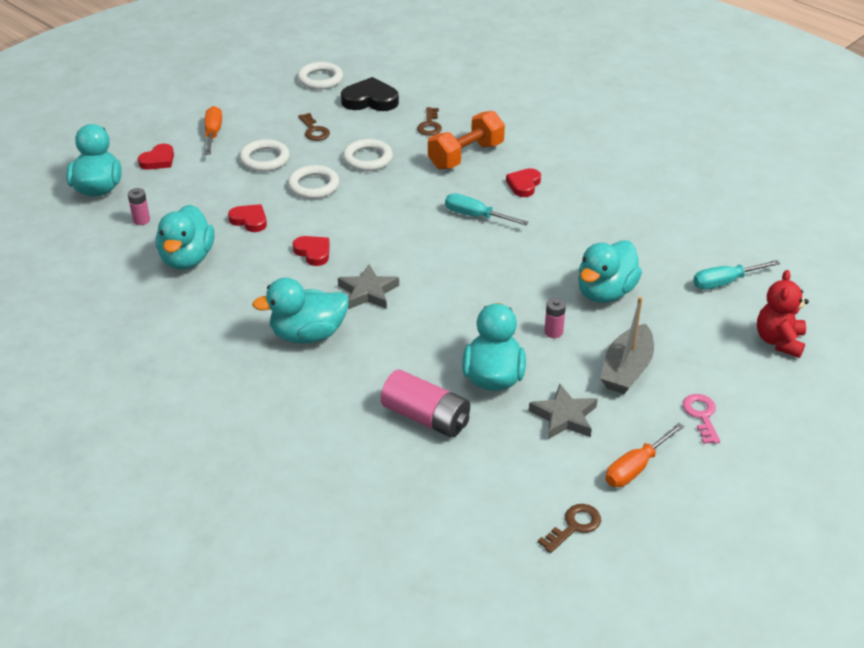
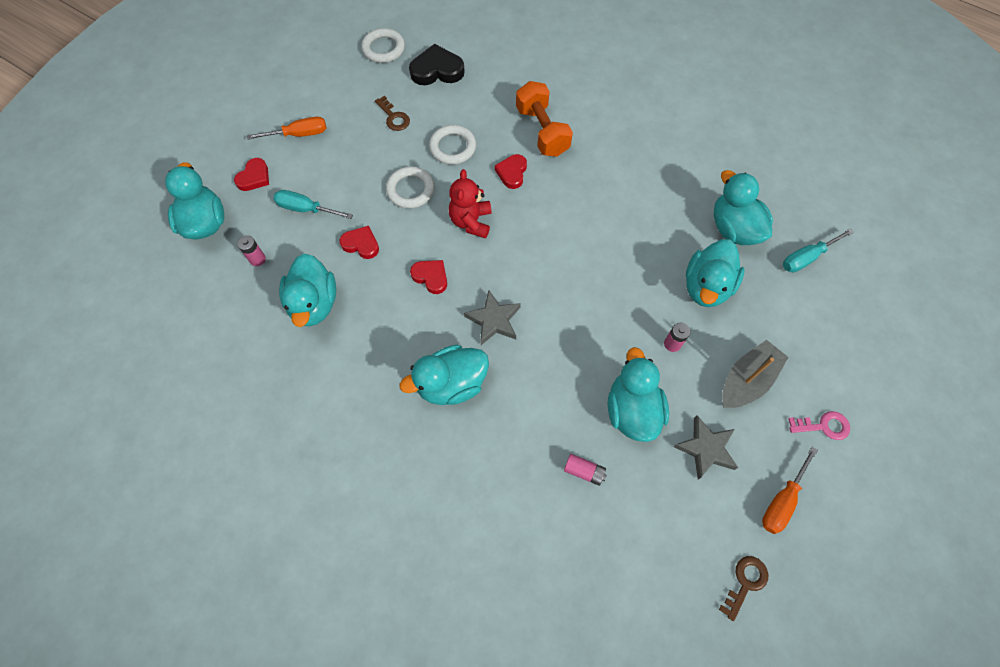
camera: 10 degrees left, 25 degrees up
orange screwdriver [205,106,222,155] -> orange screwdriver turned 90 degrees clockwise [247,117,326,140]
white ring [239,139,290,172] -> none
pink battery [381,370,470,438] -> pink battery [564,454,607,486], size x0.50
brown key [417,107,442,136] -> none
orange dumbbell [428,111,505,170] -> orange dumbbell turned 60 degrees counterclockwise [516,81,573,157]
turquoise screwdriver [445,194,529,225] -> turquoise screwdriver moved to [273,190,353,219]
red heart [506,168,541,197] -> red heart moved to [495,154,527,189]
grey boat [600,297,654,394] -> grey boat turned 150 degrees counterclockwise [722,340,788,408]
pink key [683,394,720,444] -> pink key turned 105 degrees clockwise [788,411,850,440]
red teddy bear [757,270,809,358] -> red teddy bear moved to [449,169,492,239]
none -> turquoise duck [714,170,773,245]

